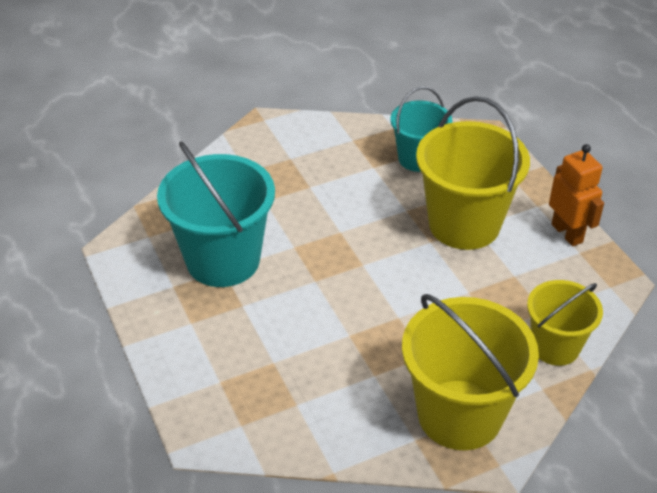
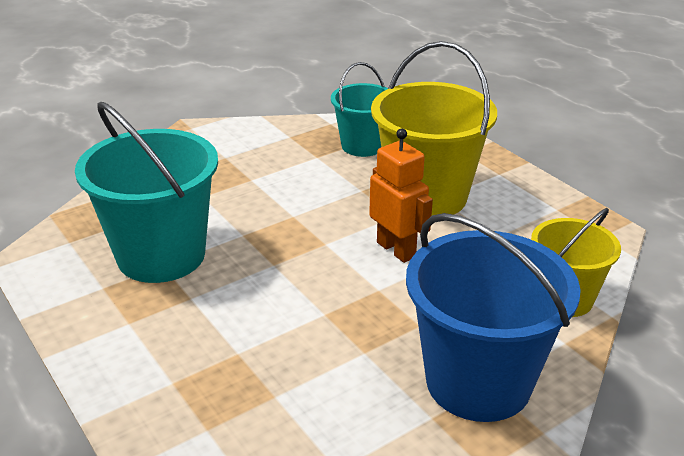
camera: 10 degrees left, 10 degrees down
yellow bucket [402,294,539,450] -> blue bucket [406,213,581,422]
orange robot [549,144,604,246] -> orange robot moved to [369,128,433,263]

